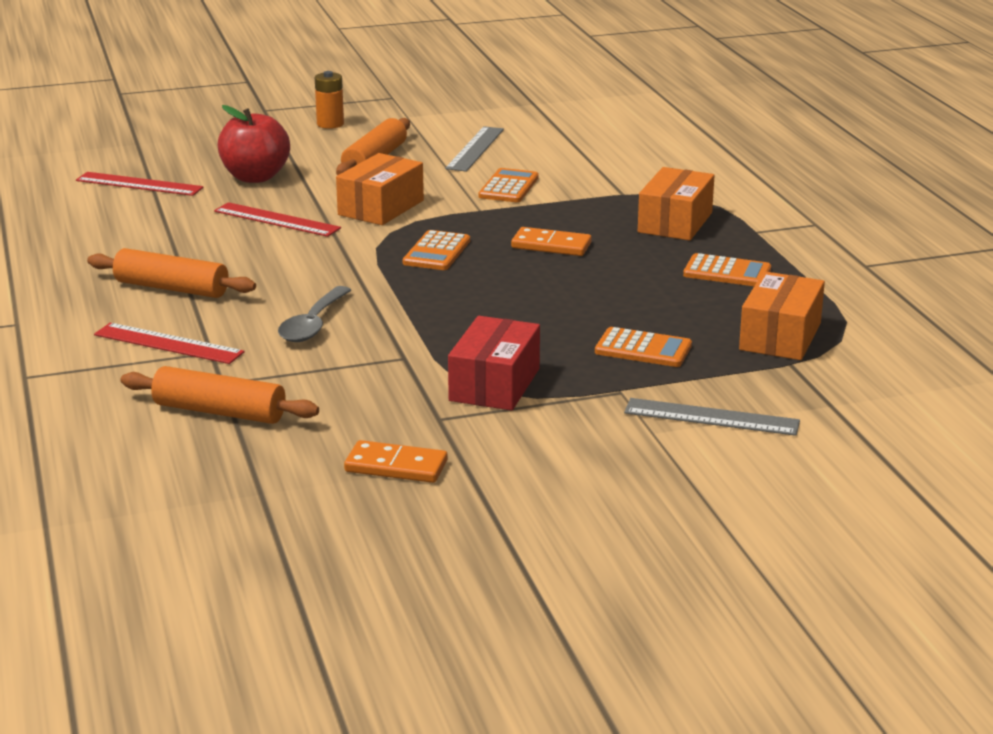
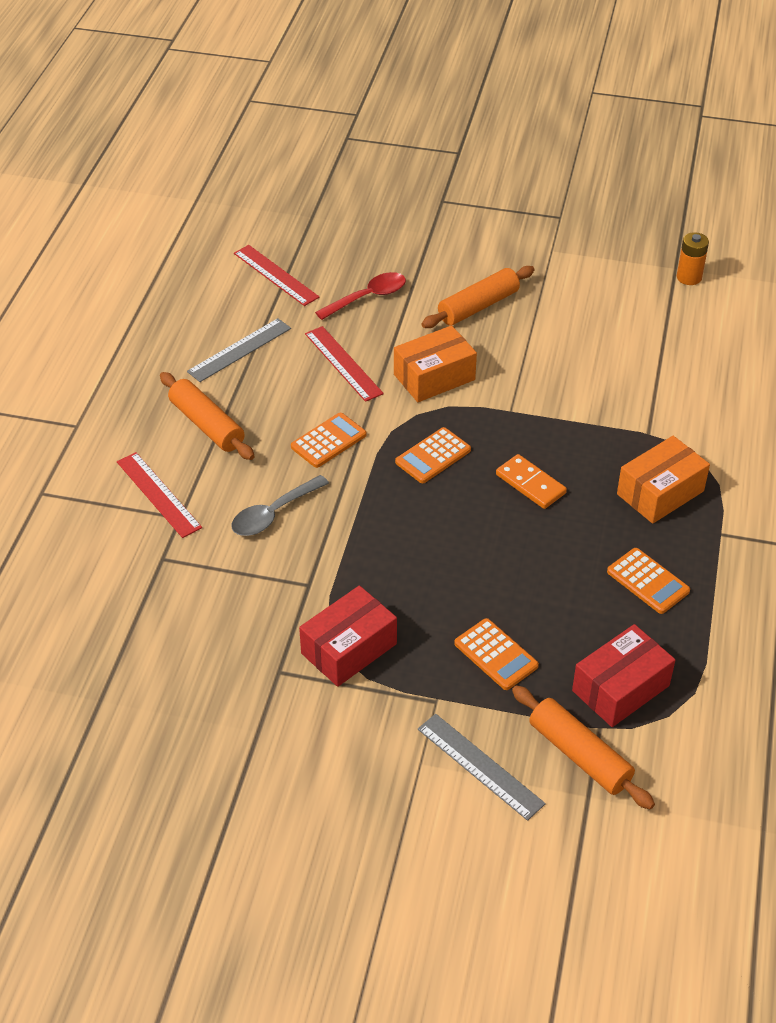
camera: 30 degrees right, 20 degrees up
orange rolling pin [120,366,319,424] -> orange rolling pin moved to [512,685,655,809]
red apple [218,105,290,183] -> red spoon [315,272,406,320]
orange battery [315,71,344,129] -> orange battery moved to [677,232,709,285]
orange domino [344,440,448,483] -> none
grey ruler [445,126,504,172] -> grey ruler moved to [187,318,291,382]
orange calculator [479,168,539,202] -> orange calculator moved to [291,413,366,468]
orange box [739,271,825,360] -> red box [572,624,675,727]

